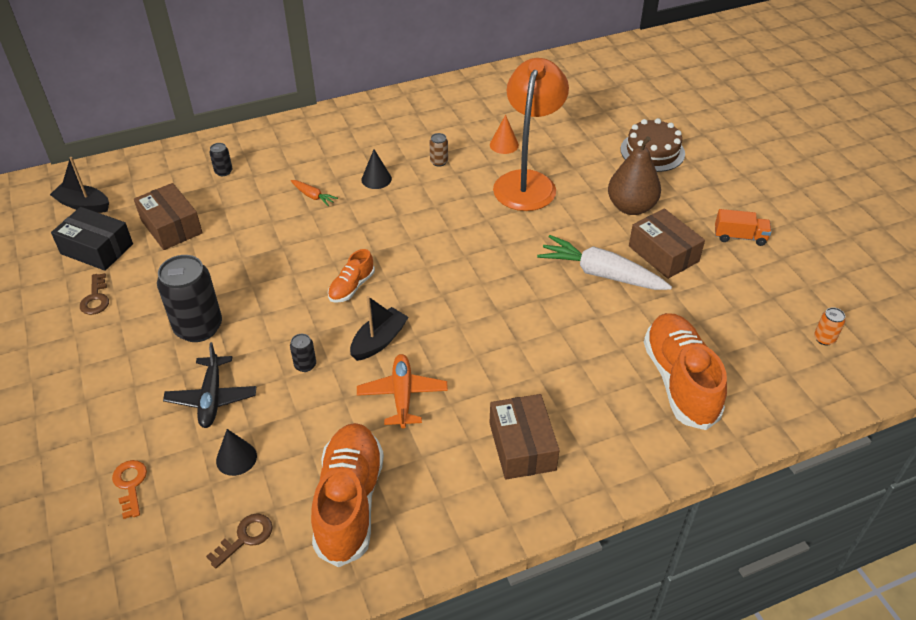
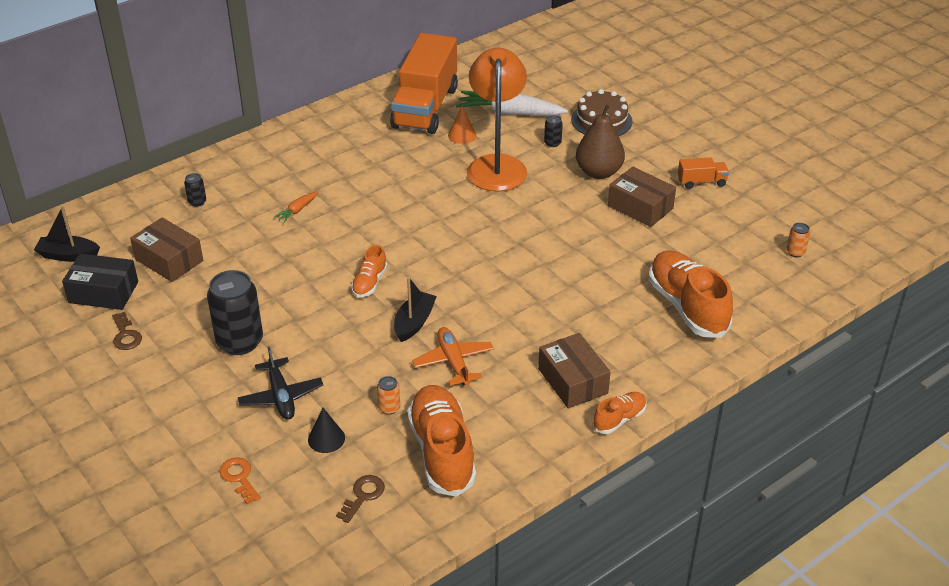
camera: 15 degrees left, 5 degrees down
black can [290,334,316,372] -> black can moved to [544,115,563,147]
orange carrot [291,180,338,206] -> orange carrot turned 105 degrees clockwise [274,191,318,223]
black cone [361,149,392,189] -> none
brown can [430,133,448,167] -> none
white carrot [537,235,672,290] -> white carrot moved to [456,90,568,115]
none -> orange can [377,376,400,415]
none -> orange truck [390,33,458,134]
none -> orange shoe [593,392,646,434]

